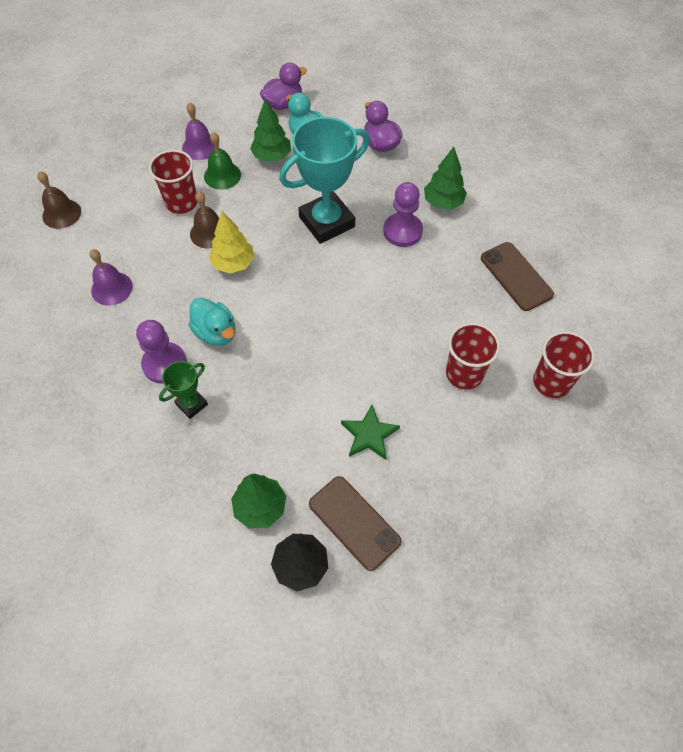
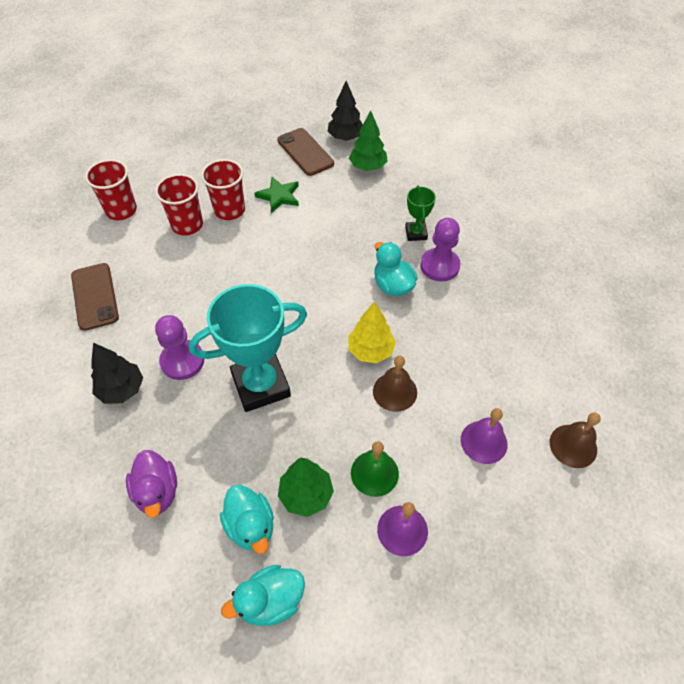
camera: 170 degrees left, 5 degrees down
purple bell [90,249,133,306] -> purple bell moved to [461,408,508,464]
red cup [149,150,197,214] -> red cup moved to [201,159,245,220]
green trophy [159,361,208,419] -> green trophy turned 60 degrees counterclockwise [405,186,436,241]
purple duck [260,63,307,110] -> turquoise duck [221,565,305,626]
green tree [424,147,467,210] -> black tree [91,343,143,404]

